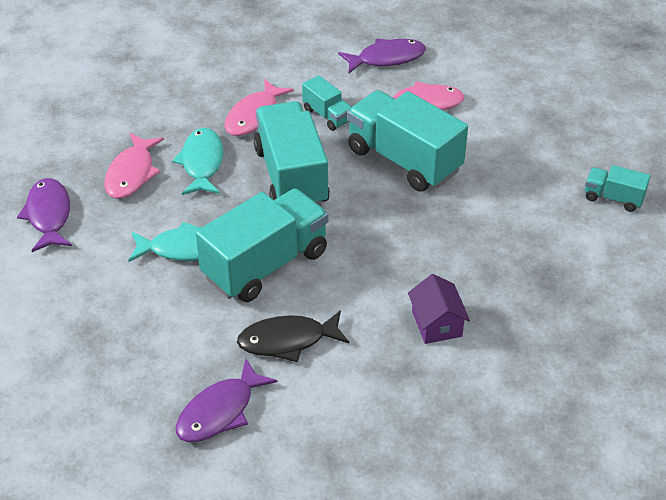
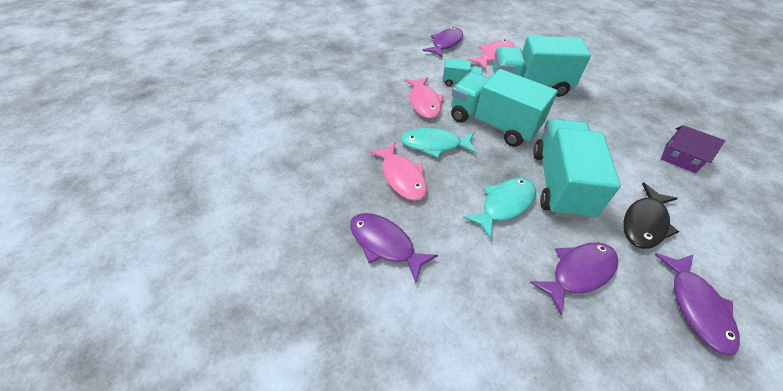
camera: 40 degrees left, 5 degrees up
turquoise fish [172,128,224,195] -> turquoise fish turned 45 degrees counterclockwise [400,128,477,158]
turquoise truck [585,165,650,212] -> none
none -> purple fish [530,242,618,315]

